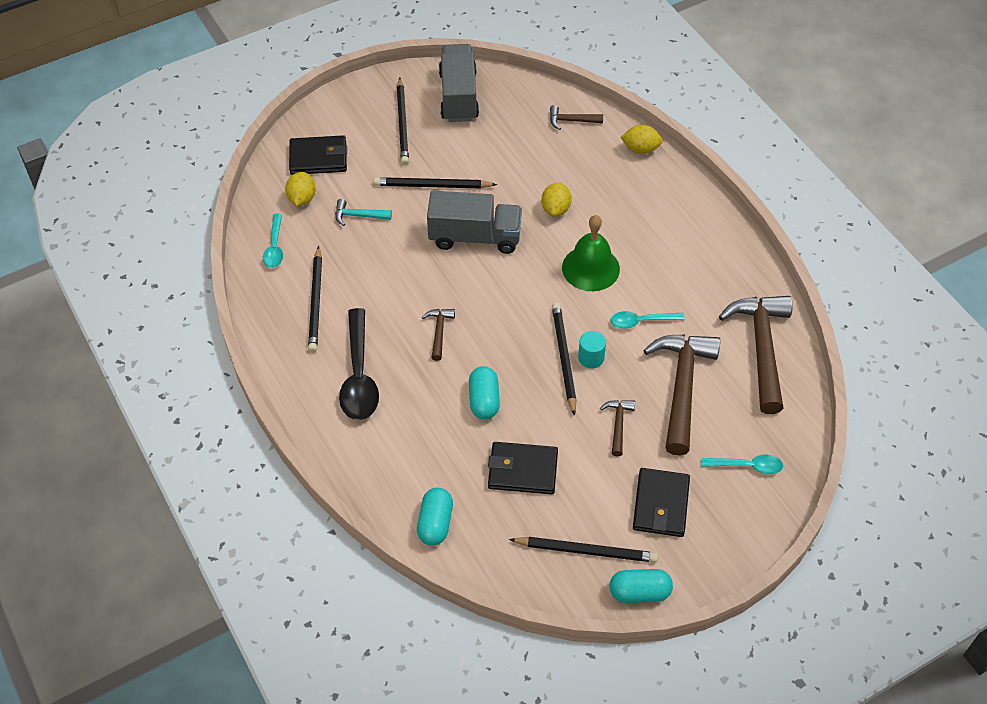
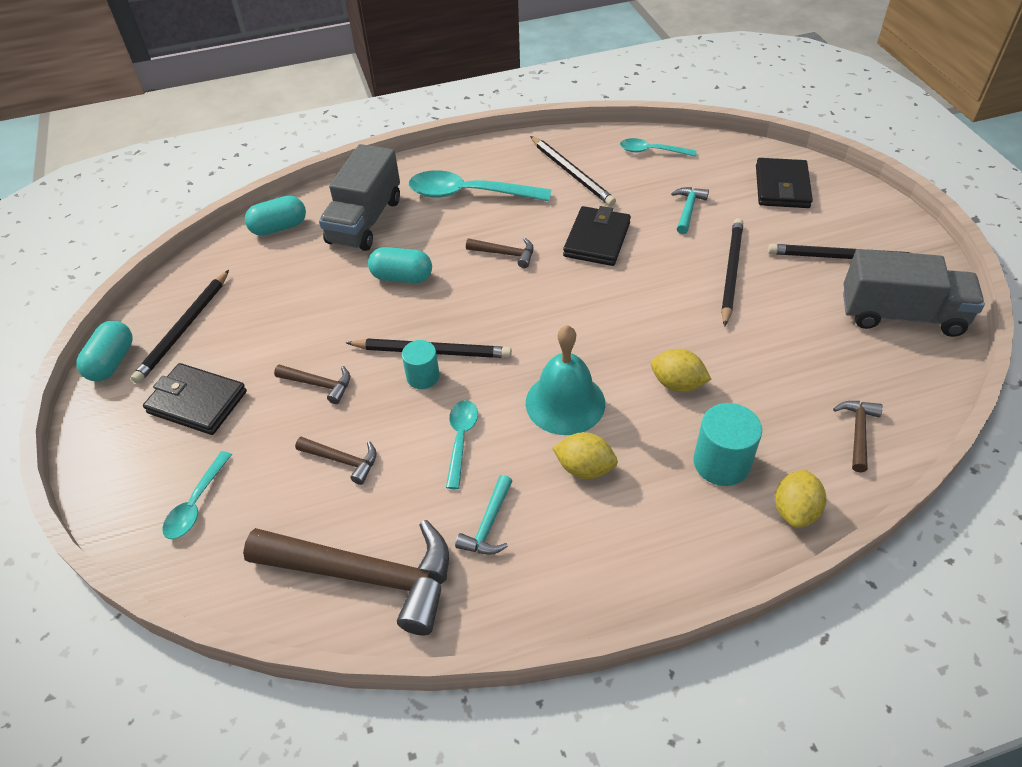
camera: 105 degrees right, 5 degrees down
yellow lemon [285,172,316,206] -> yellow lemon moved to [552,432,618,479]
black pencil [308,246,322,353] -> black pencil turned 135 degrees counterclockwise [530,136,616,206]
black spoon [339,308,379,420] -> turquoise spoon [409,170,552,202]
turquoise capsule [417,488,453,546] -> turquoise capsule turned 45 degrees counterclockwise [245,195,306,236]
grey truck [427,191,522,254] -> grey truck moved to [319,144,400,251]
black wallet [488,442,558,494] -> black wallet moved to [563,206,631,266]
green bell [562,215,620,291] -> turquoise bell [526,325,605,435]
brown hammer [643,334,720,456] -> brown hammer [295,437,376,485], size x0.45
none -> turquoise hammer [455,475,512,555]
none -> turquoise cylinder [693,403,762,486]

